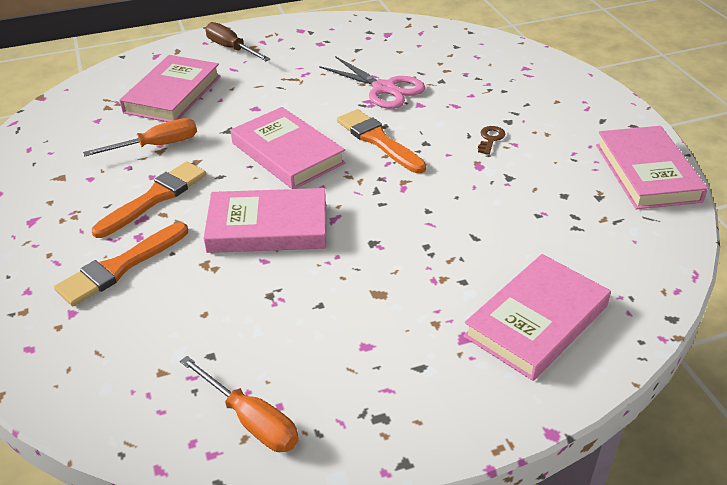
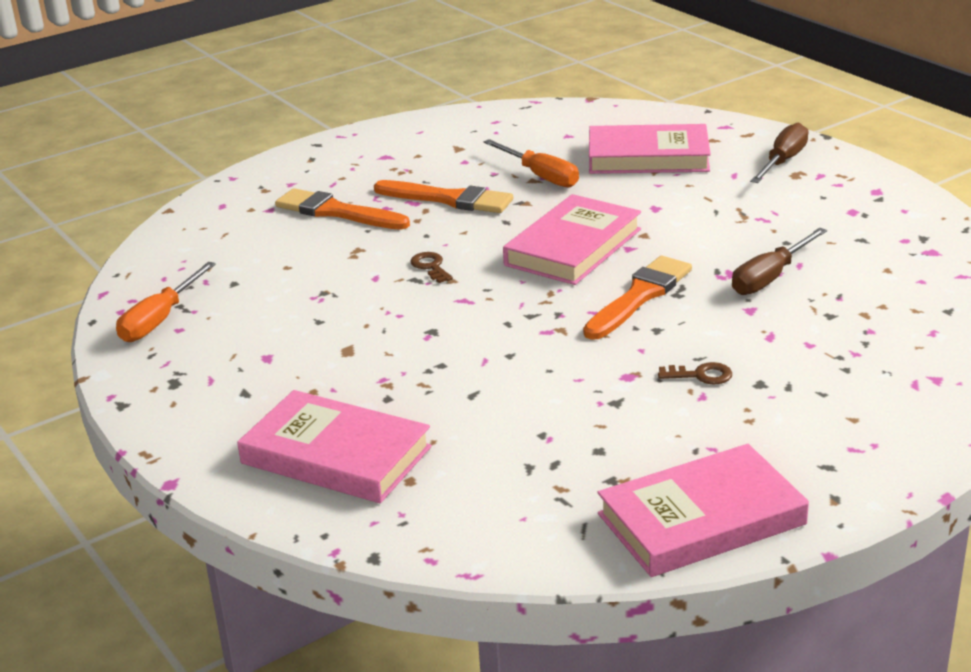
camera: 75 degrees right, 10 degrees down
pink book [203,188,326,253] -> brown key [410,252,453,283]
pink scissors [319,56,426,109] -> brown screwdriver [732,228,827,295]

